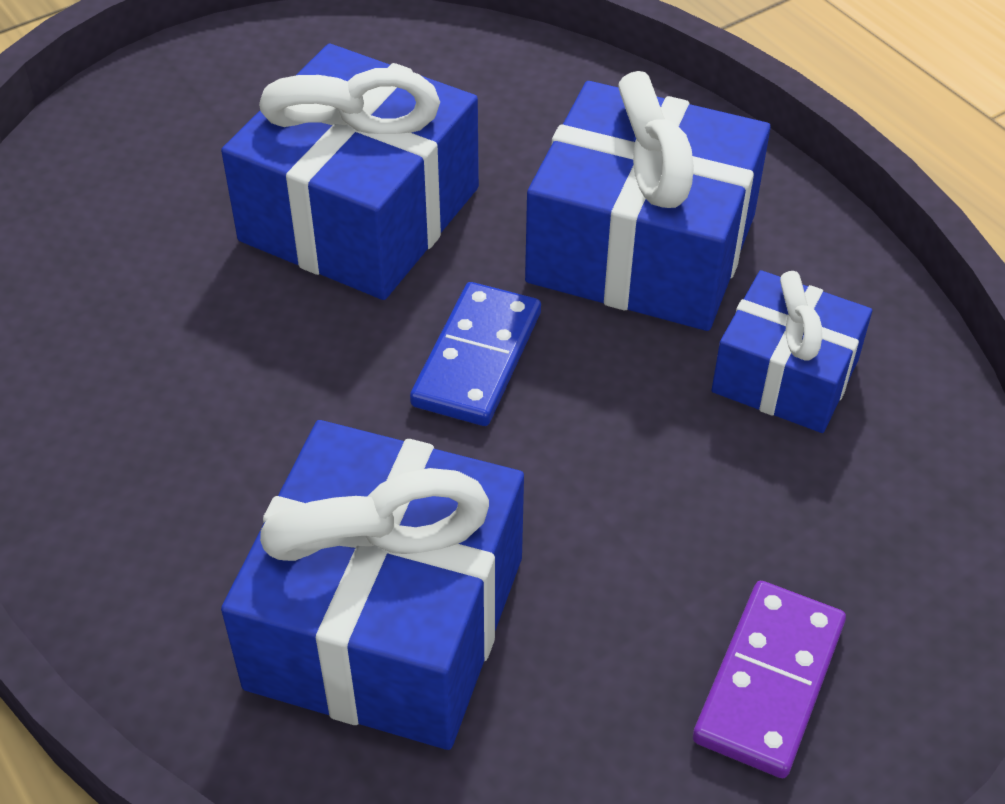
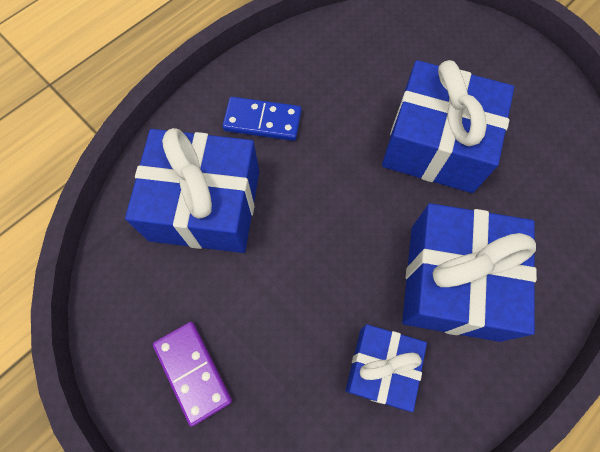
camera: 80 degrees right, 20 degrees up
blue domino [410,282,541,426] -> blue domino moved to [222,97,302,141]
purple domino [693,581,846,778] -> purple domino turned 45 degrees clockwise [153,322,232,427]

